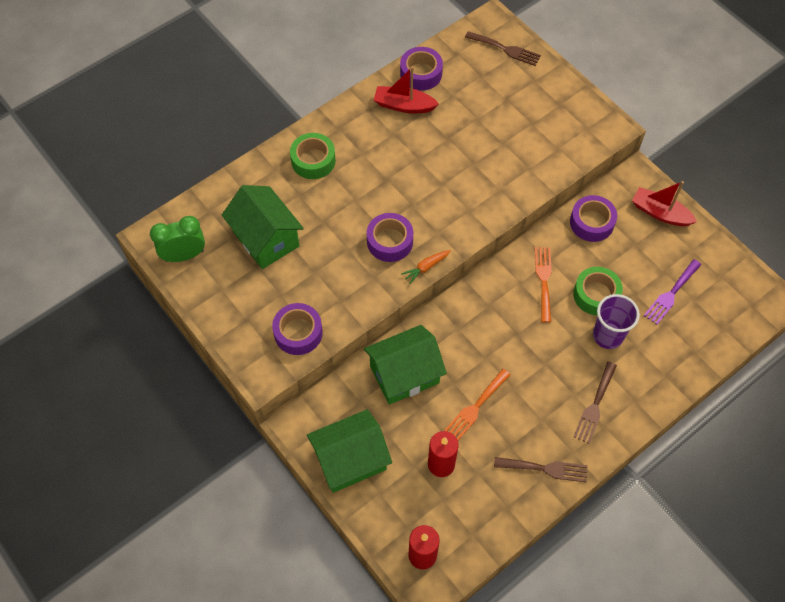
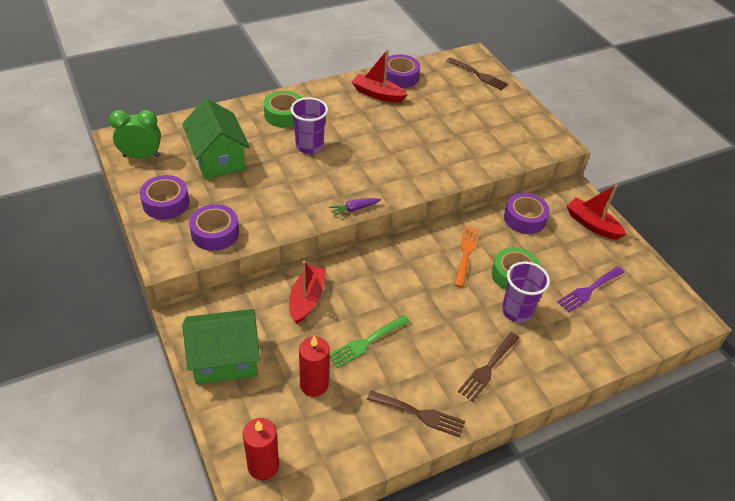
camera: 10 degrees right, 15 degrees down
green house [364,325,447,405] -> red boat [289,261,326,324]
purple tape [367,213,413,262] -> purple tape moved to [140,175,189,220]
orange carrot [401,250,451,284] -> purple carrot [329,198,381,217]
orange fork [444,369,511,440] -> green fork [329,315,410,368]
none -> purple cup [290,97,328,154]

